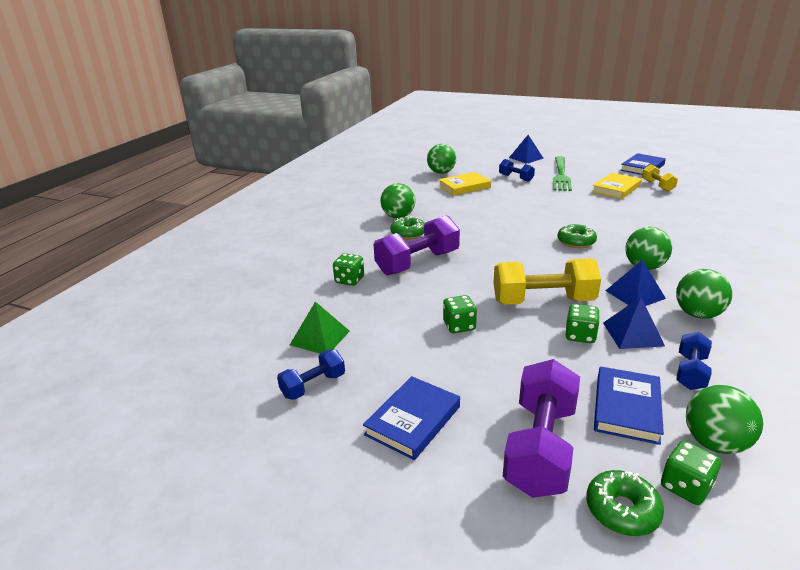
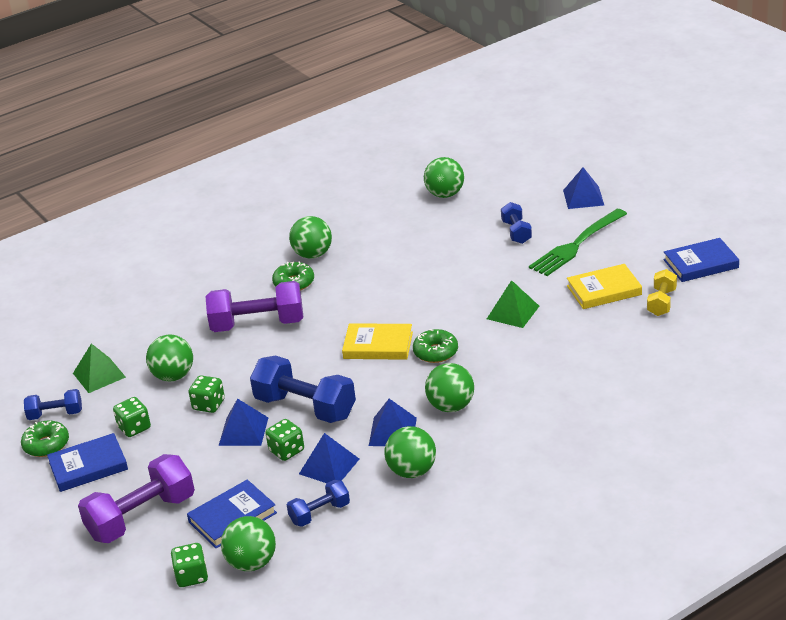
camera: 35 degrees right, 5 degrees up
green dice [333,253,364,286] -> green dice moved to [113,397,151,437]
yellow book [438,172,491,196] -> yellow book moved to [342,323,413,360]
yellow dumbbell [493,258,601,305] -> blue dumbbell [250,356,356,423]
green donut [586,470,664,536] -> green donut moved to [21,420,69,457]
none -> green ball [146,335,193,381]
none -> blue pyramid [219,398,268,446]
none -> green pyramid [487,280,539,328]

